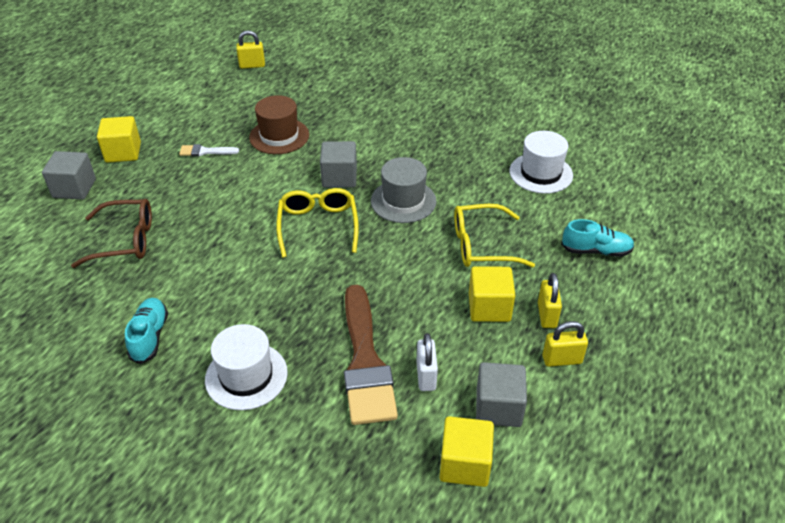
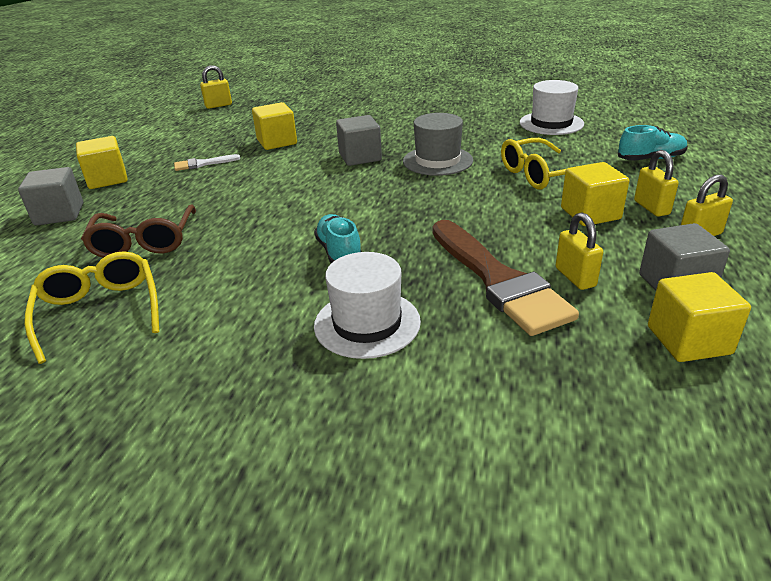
camera: 15 degrees left, 10 degrees down
brown glasses [71,199,152,268] -> brown glasses turned 105 degrees clockwise [81,204,196,258]
turquoise shoe [125,298,168,364] -> turquoise shoe moved to [314,214,362,263]
brown hat [249,95,309,154] -> yellow cube [252,102,297,150]
yellow glasses [276,188,359,258] -> yellow glasses moved to [24,251,159,364]
white padlock [416,333,438,391] -> yellow padlock [556,213,603,290]

